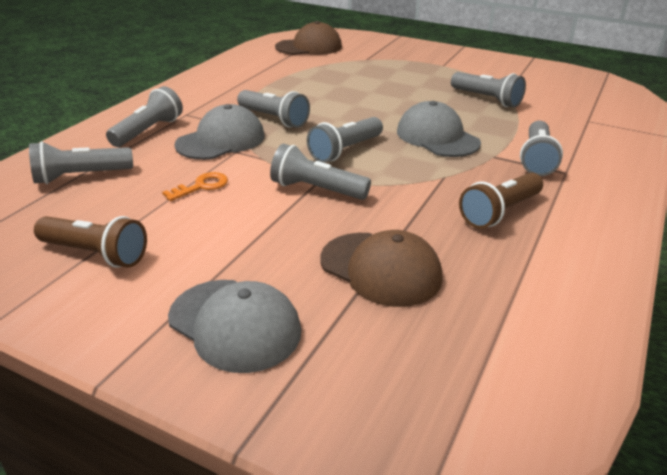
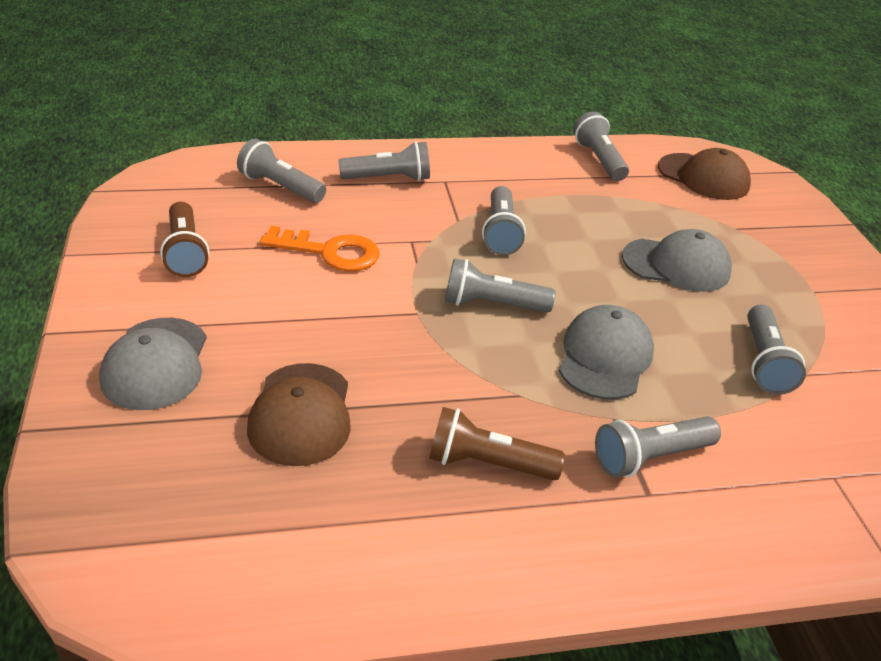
camera: 50 degrees right, 5 degrees up
orange key [162,172,228,201] -> orange key [260,226,379,271], size x1.71
grey cap [174,104,265,160] -> grey cap moved to [622,229,732,292]
grey flashlight [270,144,371,200] -> grey flashlight moved to [573,111,629,181]

